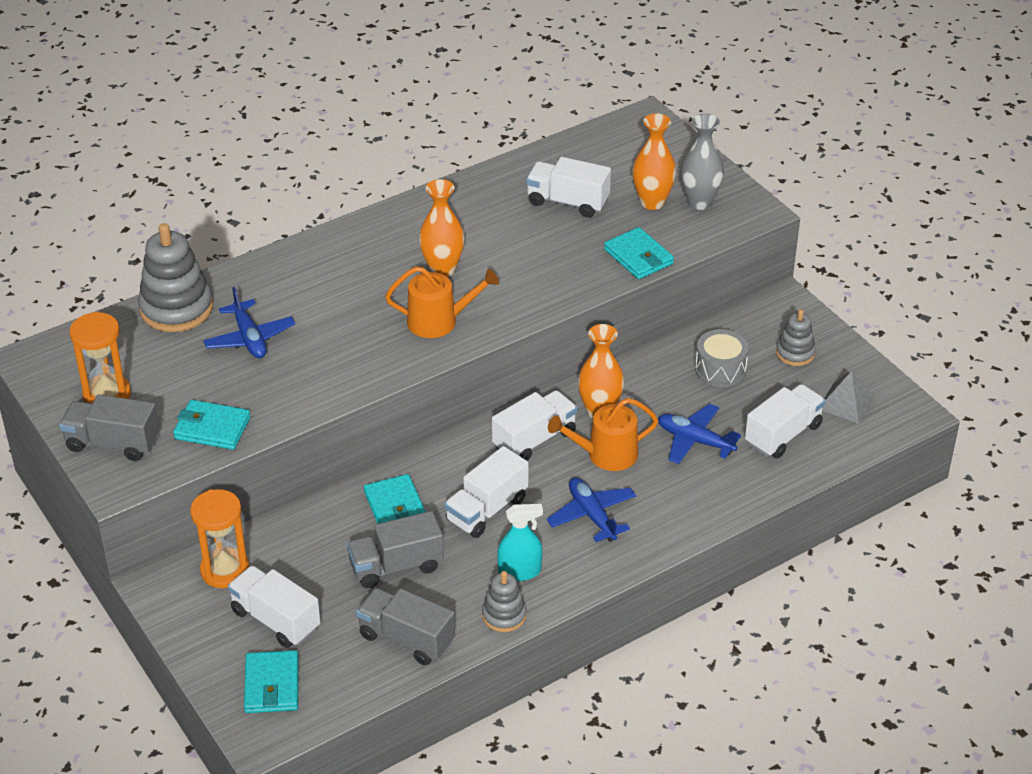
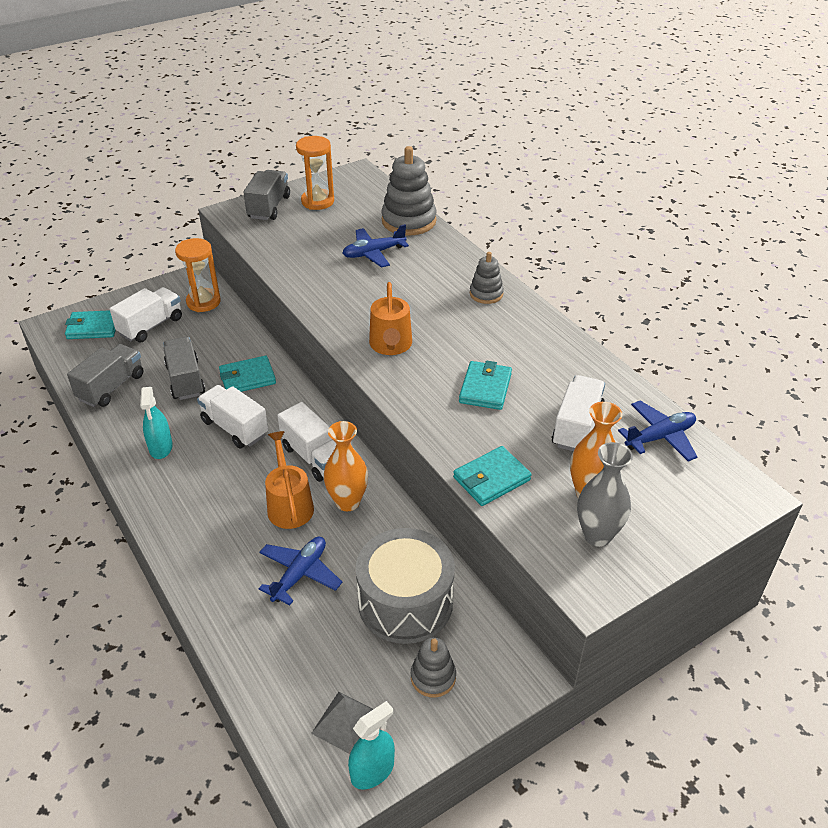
camera: 90 degrees right, 0 degrees up
turquoise wallet [173,400,251,450] -> turquoise wallet moved to [459,361,512,410]
orange vase [419,179,464,277] -> none
grey stacking toy [482,571,527,632] -> grey stacking toy moved to [470,252,504,304]
blue plane [547,477,636,542] -> blue plane moved to [618,401,697,461]
grey drum [695,329,749,387] -> grey drum [356,528,455,644], size x1.72
white truck [745,384,825,458] -> none
none -> turquoise spray bottle [348,701,395,790]

